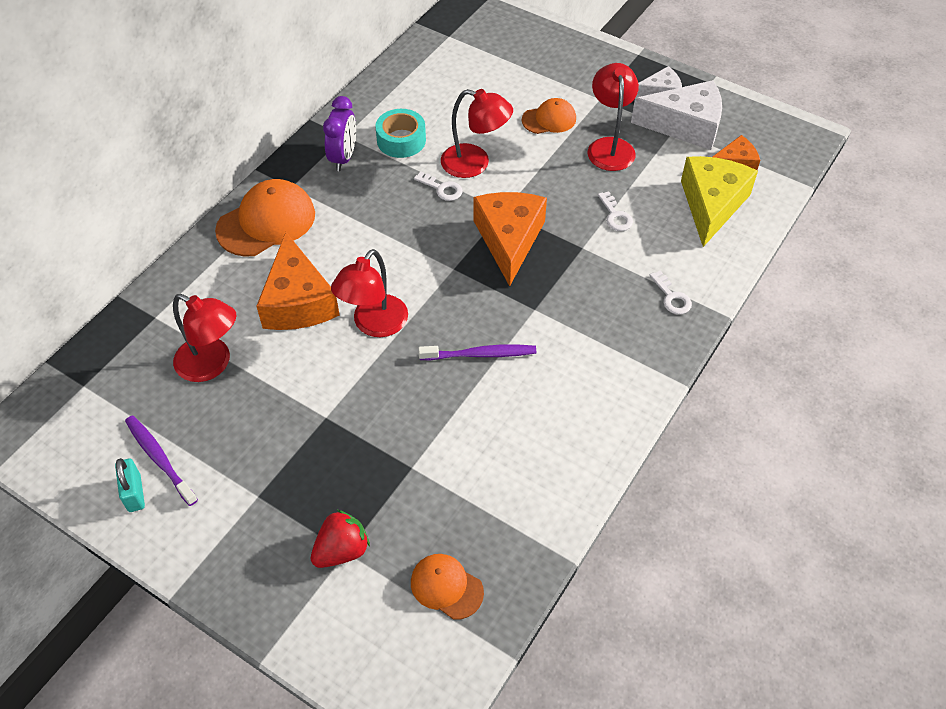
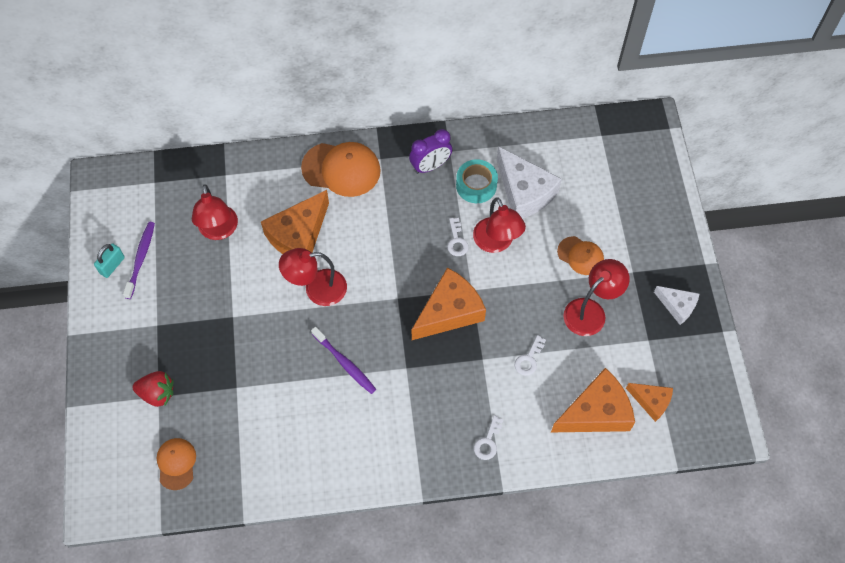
camera: 50 degrees right, 10 degrees up
white cheese [631,80,722,150] -> white cheese moved to [497,146,562,219]
yellow cheese [681,156,758,247] -> orange cheese [551,368,635,432]

